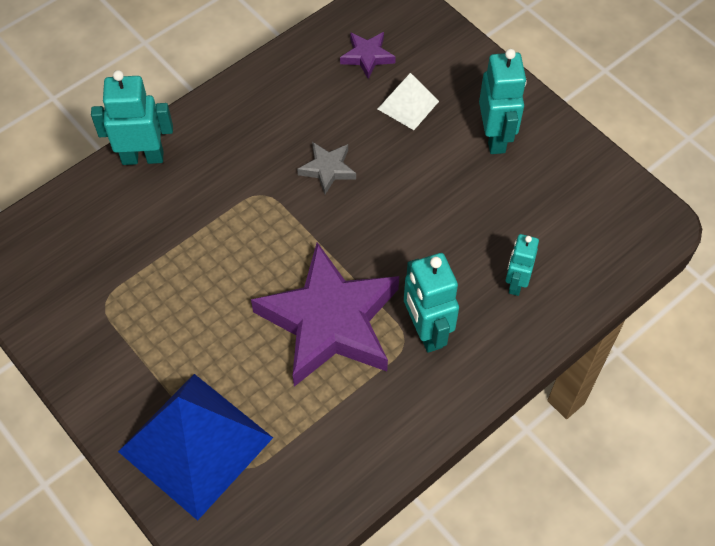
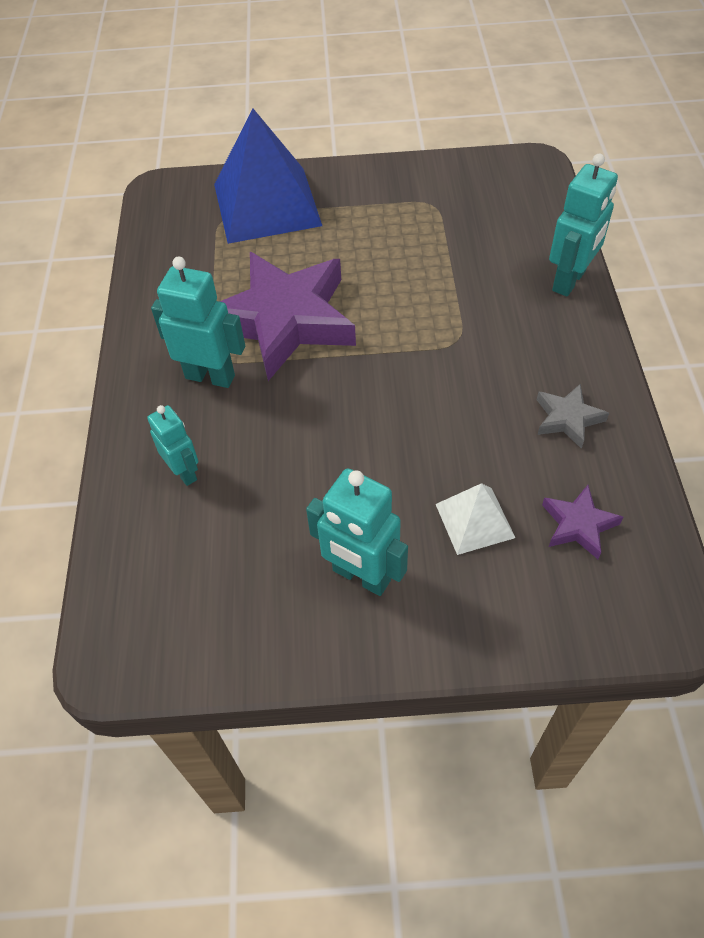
camera: 130 degrees right, 5 degrees down
grey star [297,142,356,194] -> grey star moved to [537,383,609,449]

